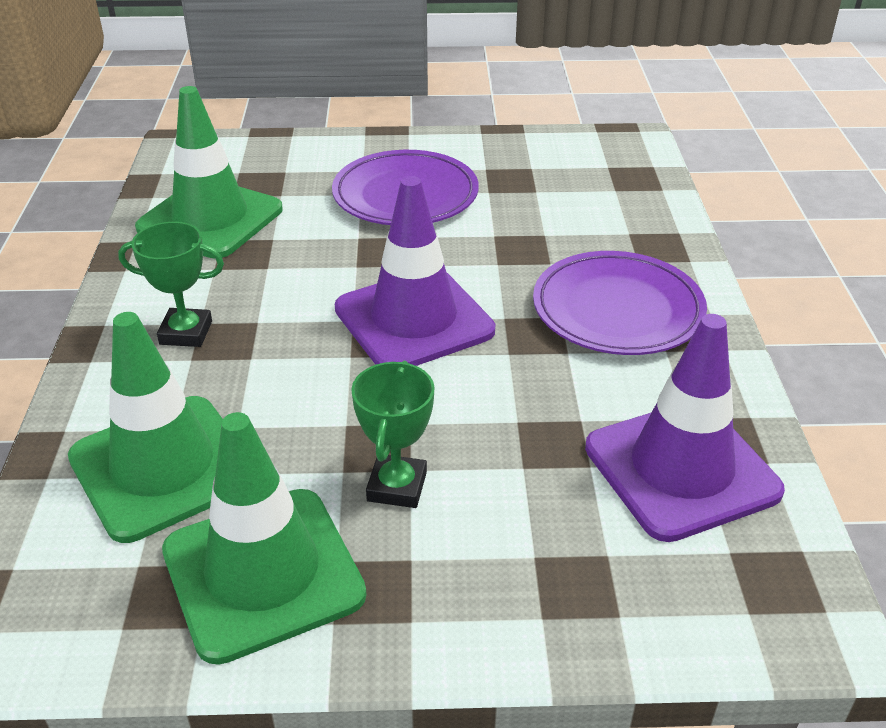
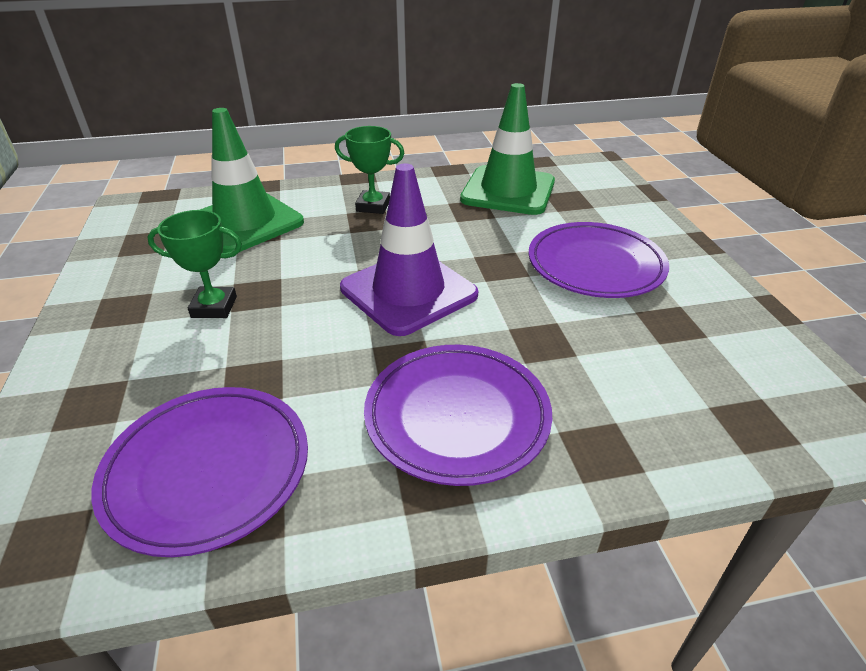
camera: 80 degrees right, 0 degrees up
green trophy [118,222,224,347] -> green trophy turned 75 degrees counterclockwise [335,126,404,214]
green traffic cone [162,412,367,665] -> none
purple traffic cone [585,314,785,542] -> purple plate [92,387,308,557]

